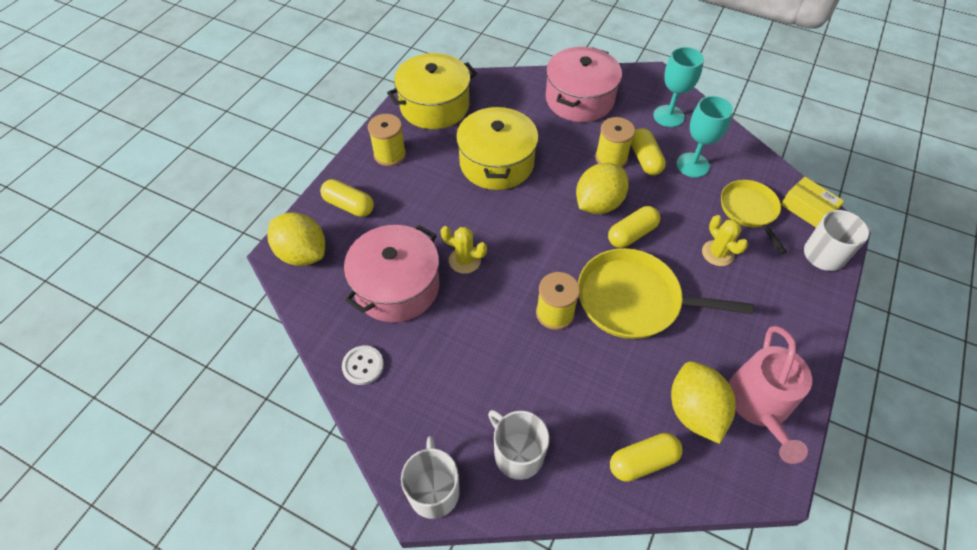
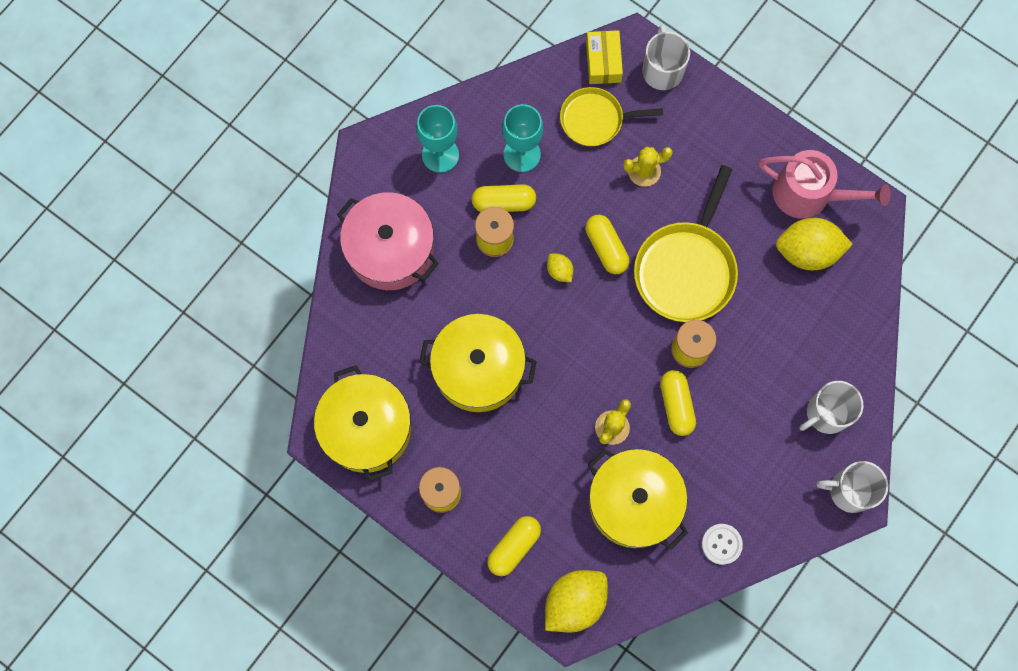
camera: 80 degrees left, 20 degrees up
pink pot [344,225,439,322] -> yellow pot [588,449,688,549]
yellow lemon [576,163,629,214] -> yellow lemon [547,253,574,282], size x0.47
yellow capsule [610,433,683,482] -> yellow capsule moved to [660,370,696,436]
yellow box [781,177,844,227] -> yellow box turned 60 degrees counterclockwise [586,30,623,84]

